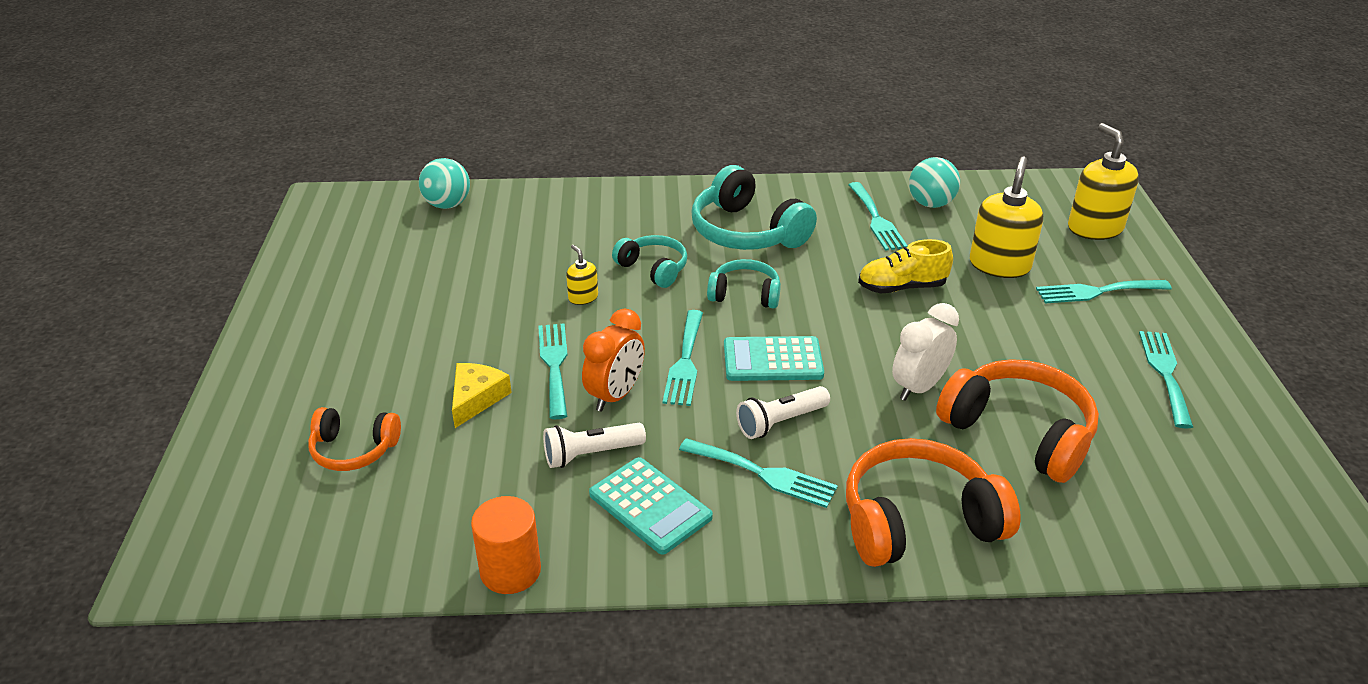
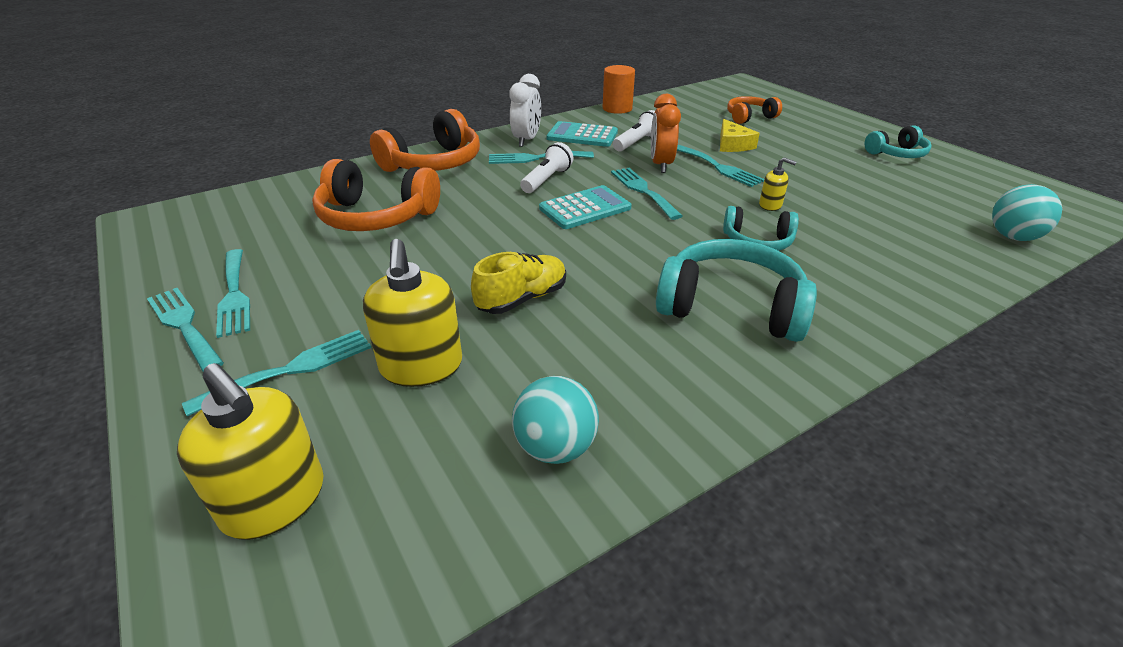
camera: 150 degrees right, 0 degrees up
turquoise headphones [707,259,781,308] -> turquoise headphones moved to [865,125,932,158]
turquoise fork [848,182,908,251] -> turquoise fork moved to [147,288,224,372]
white clock [892,303,959,401] -> white clock moved to [509,74,541,147]

